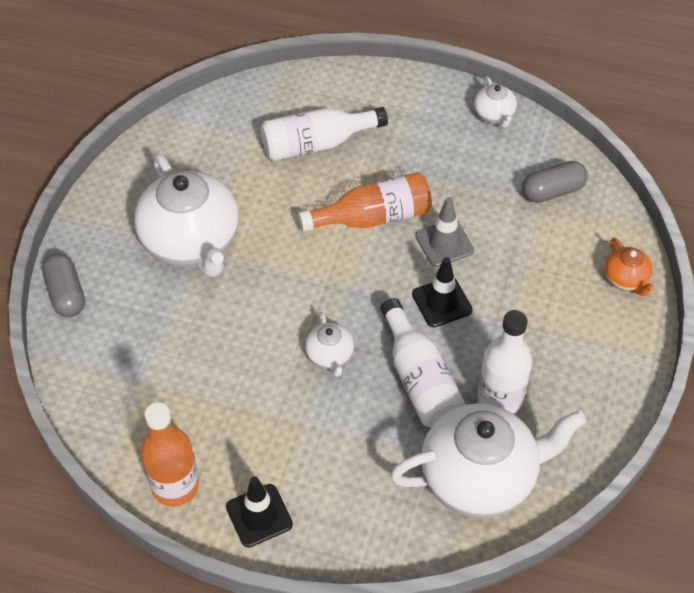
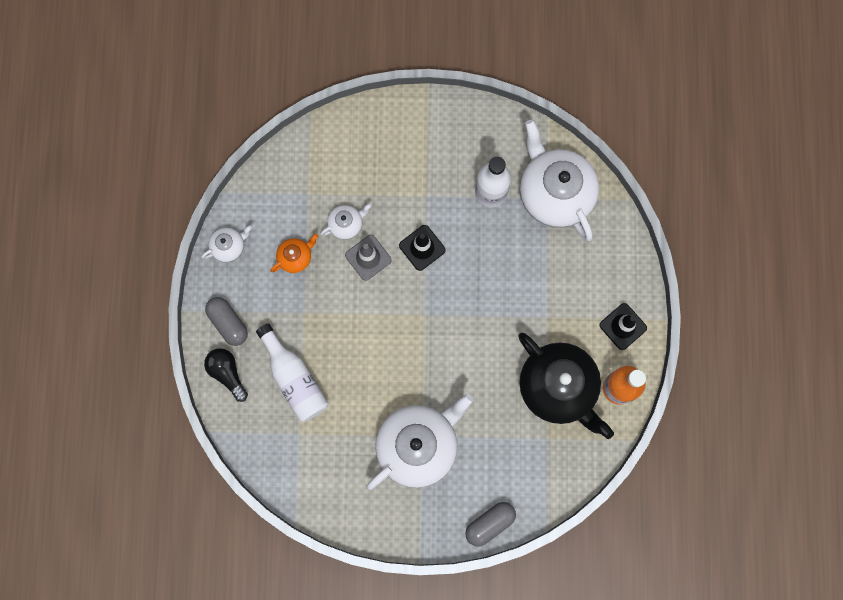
camera: 105 degrees left, 25 degrees up
orange bottle [298,172,432,232] -> none
white teapot [305,312,354,377] -> white teapot moved to [320,203,372,240]
white bottle [380,298,465,427] -> none
grey capsule [522,161,588,203] -> grey capsule moved to [205,297,248,346]
orange teapot [605,238,654,296] -> orange teapot moved to [271,234,318,273]
none -> black light bulb [204,348,248,402]
none -> black teapot [518,333,614,439]

